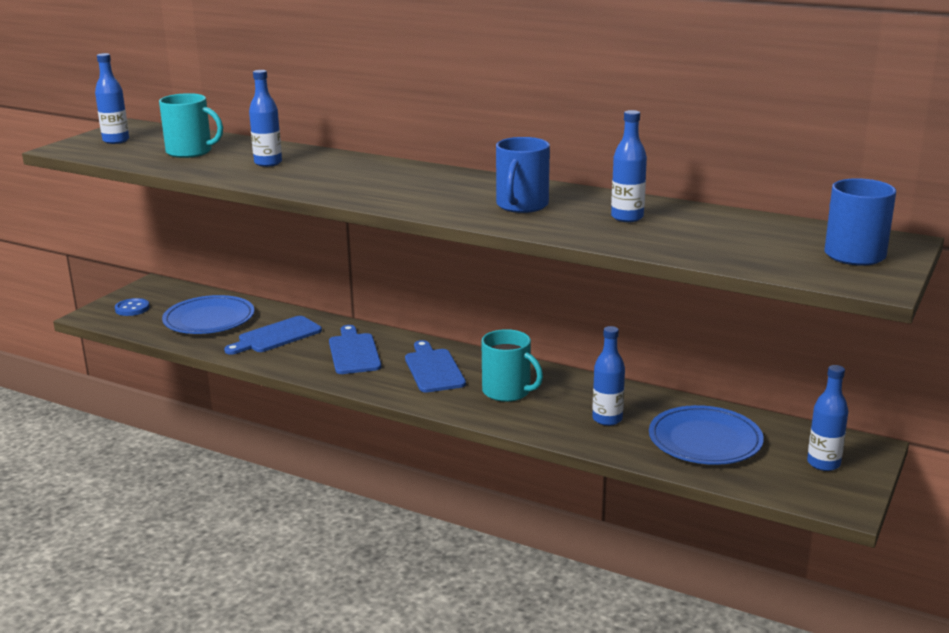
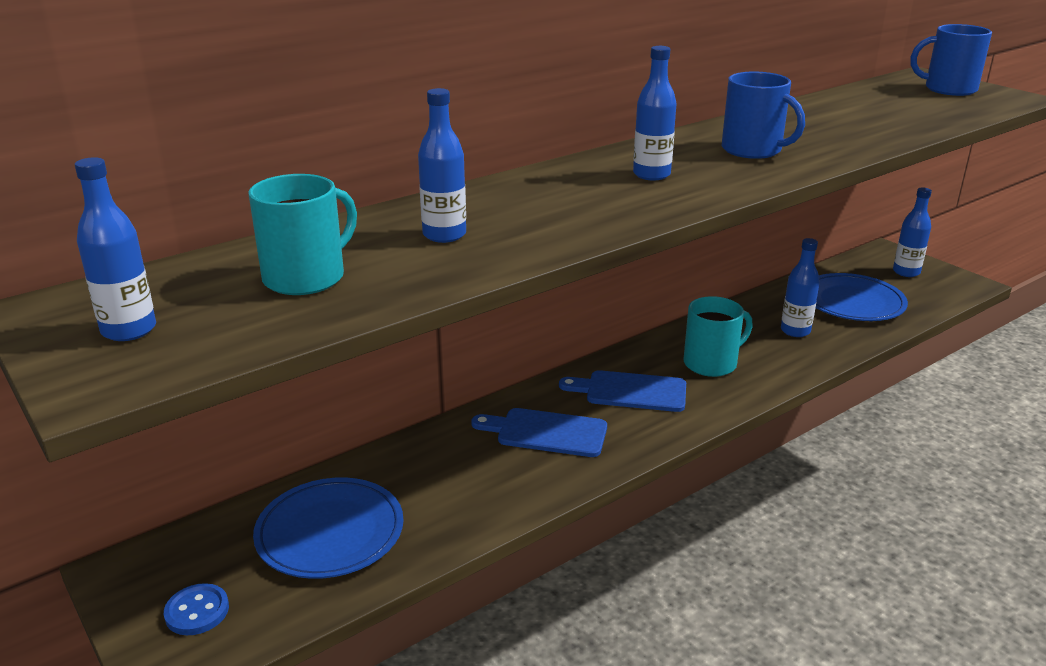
camera: 65 degrees left, 5 degrees up
blue cutting board [224,316,322,355] -> none
blue bottle [611,110,647,222] -> blue bottle moved to [633,46,677,180]

